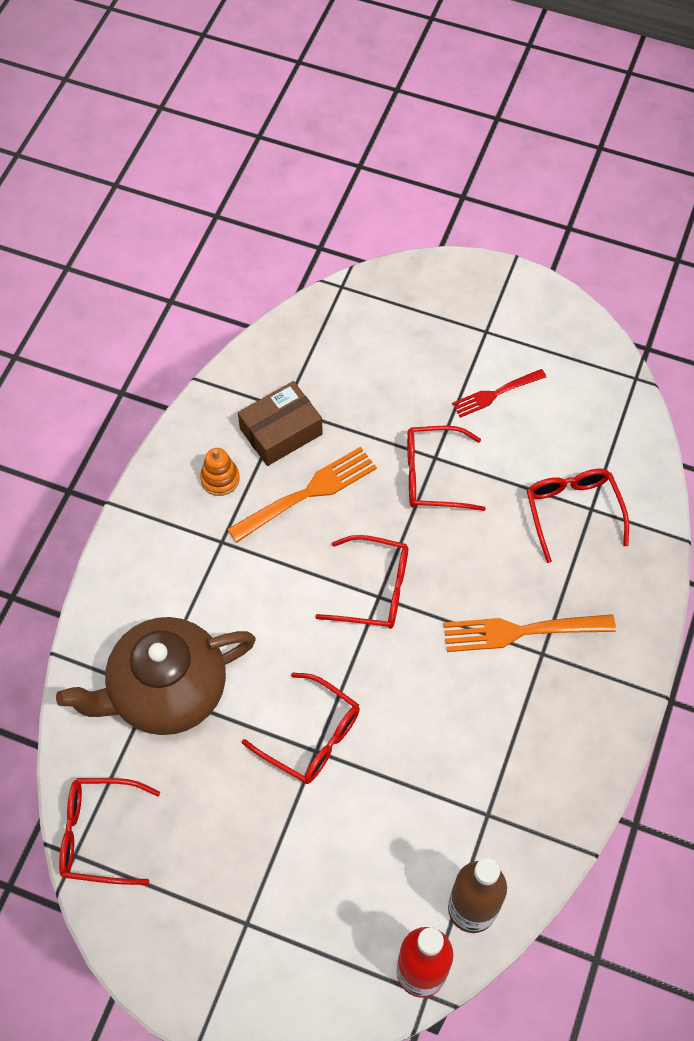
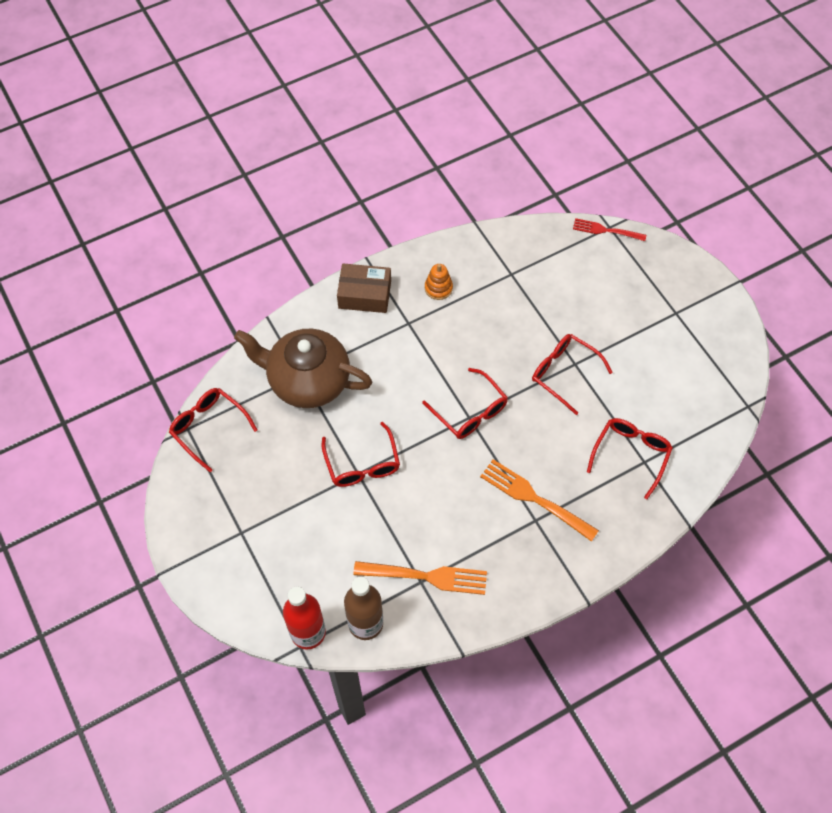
camera: 40 degrees right, 0 degrees up
orange fork [227,447,377,543] -> orange fork moved to [353,561,487,595]
brown box [238,381,323,466] -> brown box moved to [337,263,391,313]
red fork [452,369,546,418] -> red fork moved to [573,218,646,241]

